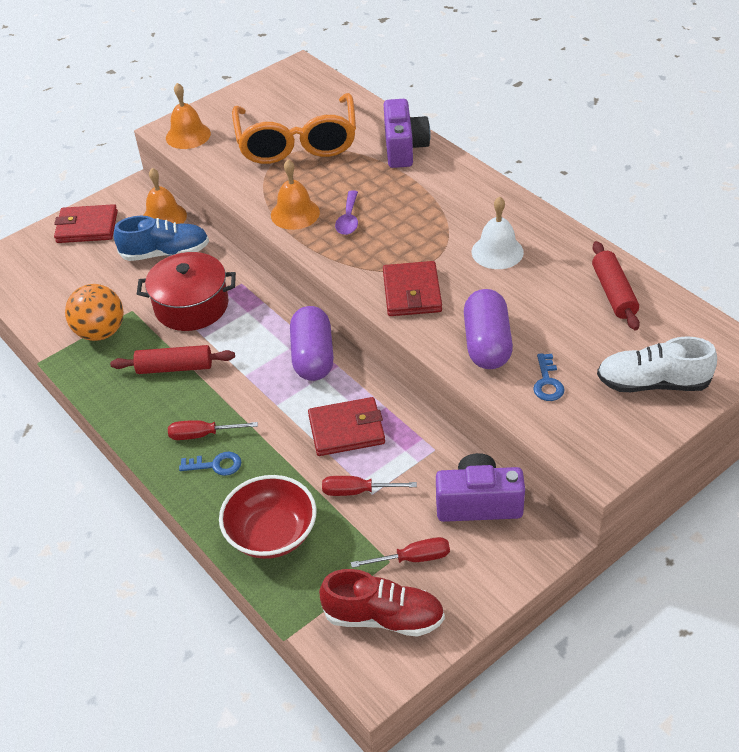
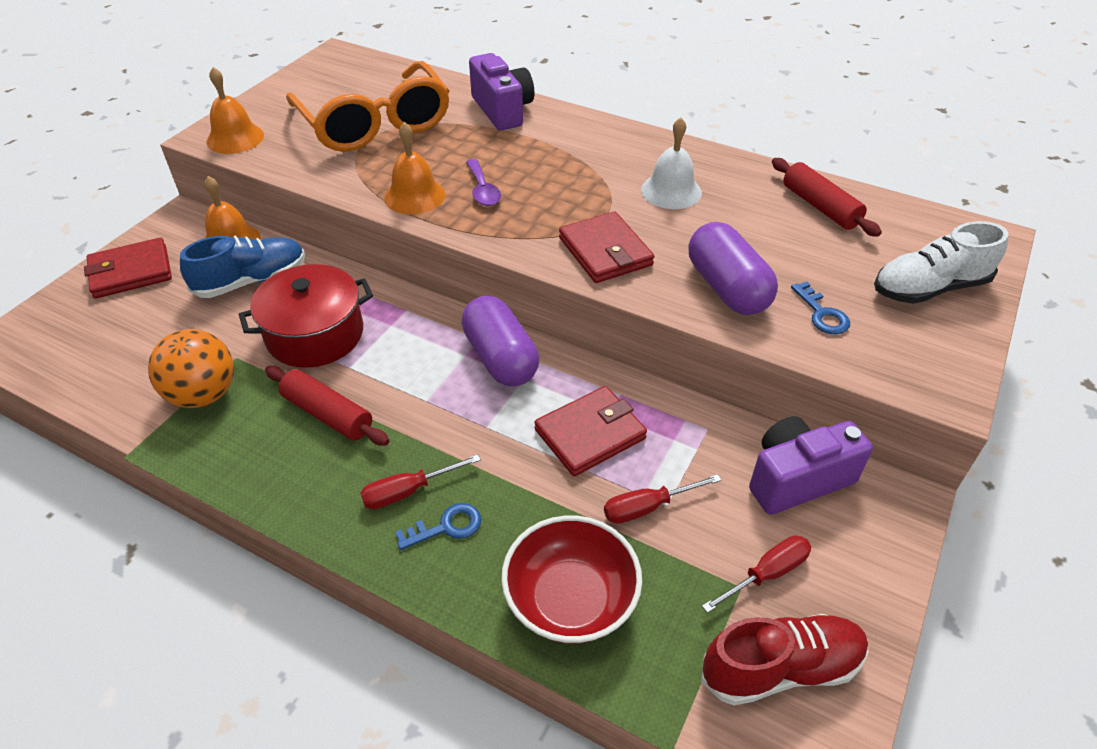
camera: 25 degrees left, 0 degrees up
red rolling pin [110,345,235,374] -> red rolling pin turned 60 degrees clockwise [265,366,389,446]

